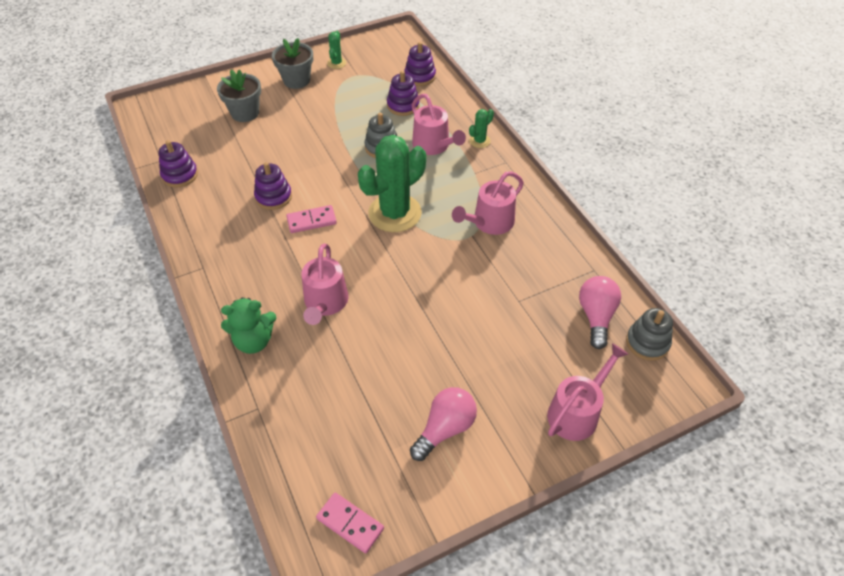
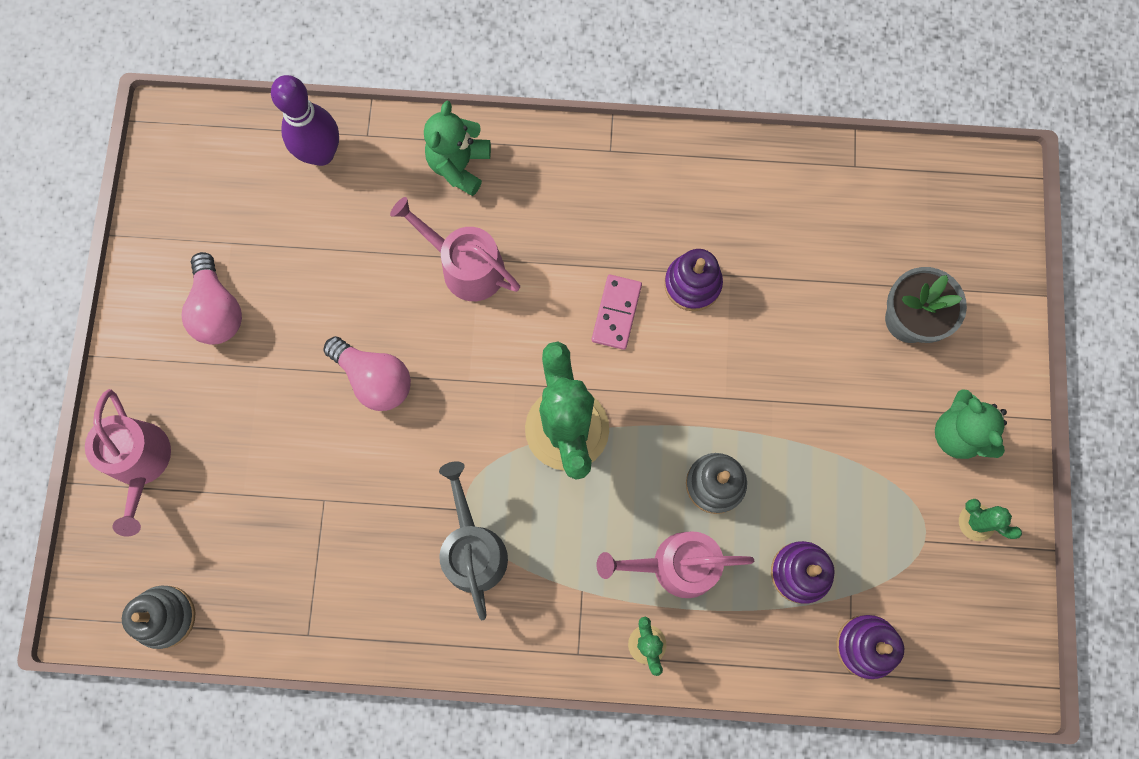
camera: 120 degrees right, 25 degrees up
purple stacking toy [159,140,198,188] -> none
grey flower pot [272,38,313,89] -> green teddy bear [935,389,1007,459]
pink domino [316,493,384,553] -> none
pink watering can [452,171,524,235] -> grey watering can [439,461,508,620]
pink light bulb [579,276,621,349] -> pink light bulb moved to [324,336,411,411]
none -> purple bowling pin [271,75,339,166]

